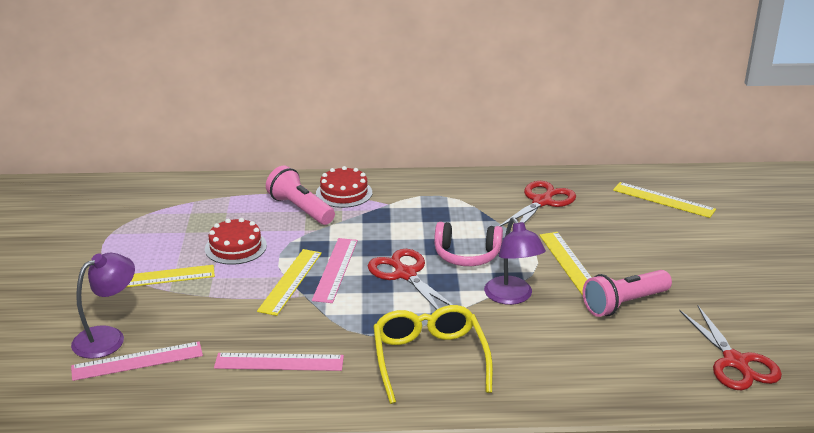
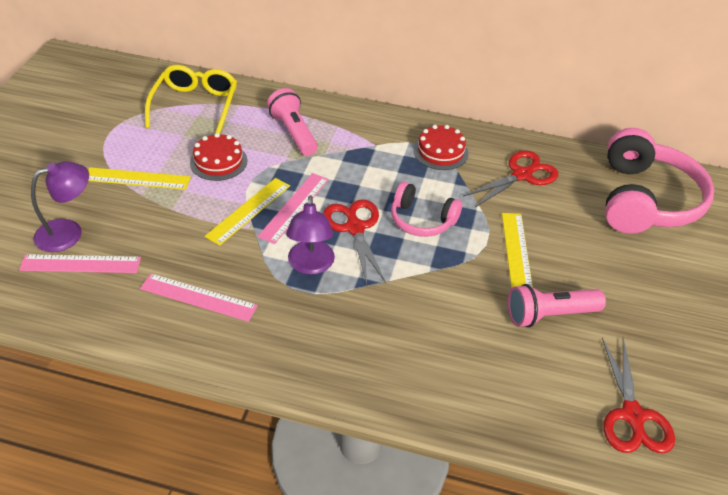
camera: 15 degrees right, 15 degrees up
red cake [316,166,372,208] -> red cake moved to [413,125,469,170]
yellow glasses [373,305,493,404] -> yellow glasses moved to [145,65,237,134]
purple lamp [484,217,546,305] -> purple lamp moved to [286,195,335,275]
yellow ruler [613,182,716,218] -> pink headphones [605,128,714,234]

